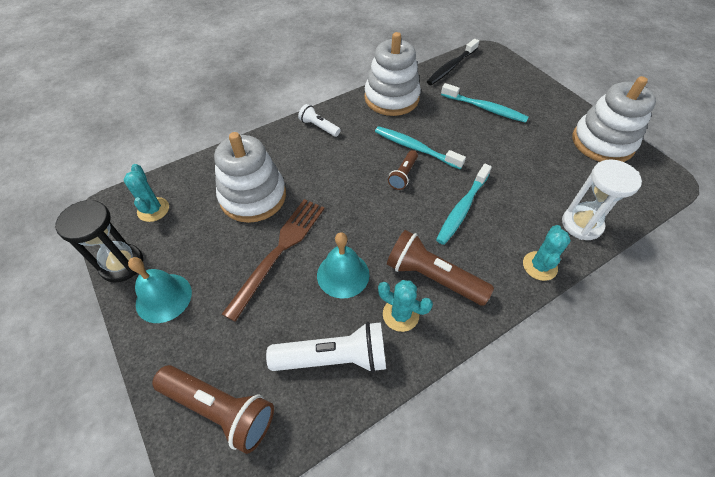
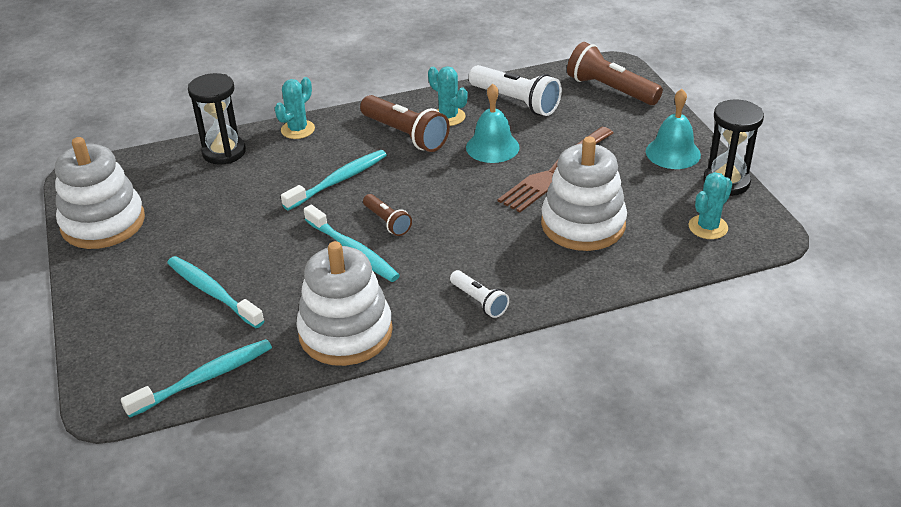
camera: 165 degrees left, 15 degrees down
turquoise cactus [124,164,169,222] -> turquoise cactus turned 45 degrees clockwise [689,172,733,239]
white flashlight [266,322,386,373] -> white flashlight turned 150 degrees counterclockwise [469,65,562,116]
brown flashlight [388,150,418,190] -> brown flashlight turned 105 degrees clockwise [363,194,412,236]
black toothbrush [427,39,479,85] -> turquoise toothbrush [121,339,272,418]
white hourglass [562,160,642,240] -> black hourglass [188,73,246,165]

